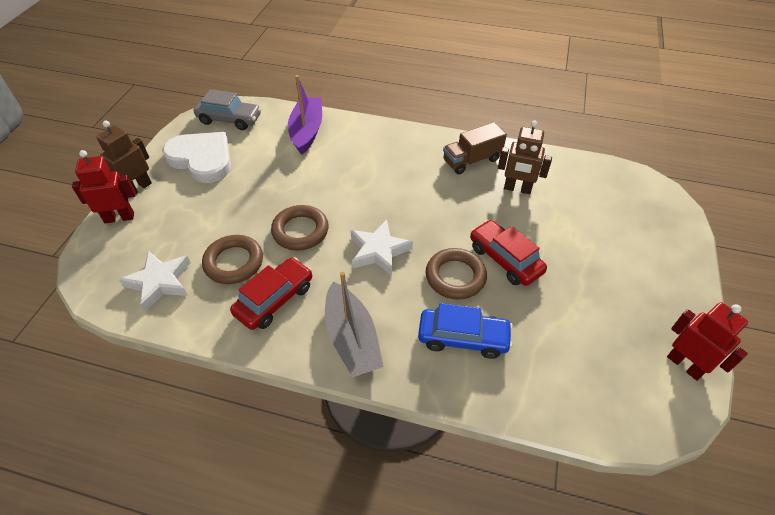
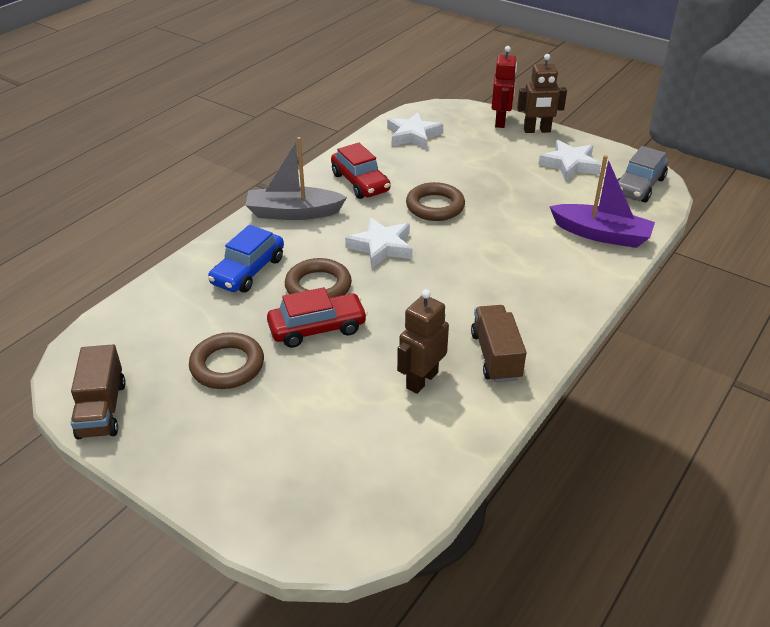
camera: 110 degrees right, 10 degrees down
brown robot [96,121,152,194] -> brown robot turned 120 degrees clockwise [517,54,567,133]
white heart [162,132,231,183] -> white star [539,140,601,181]
brown ring [202,235,263,284] -> brown ring moved to [189,332,264,389]
red robot [667,302,748,381] -> brown truck [71,345,126,439]

